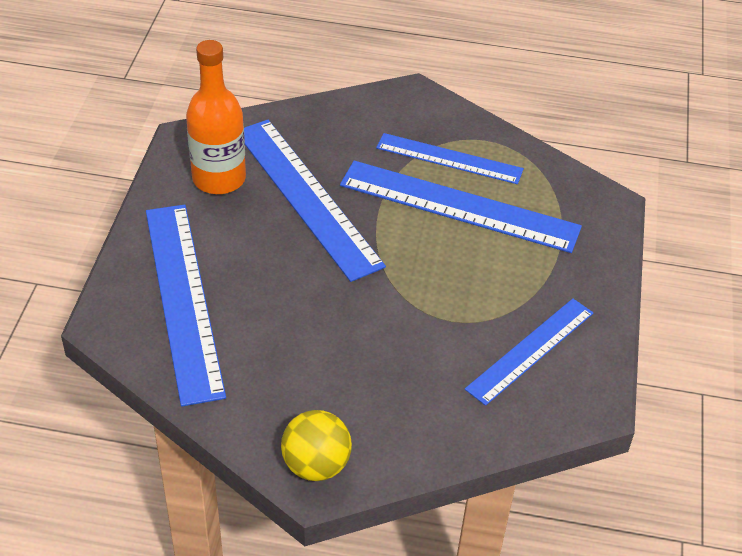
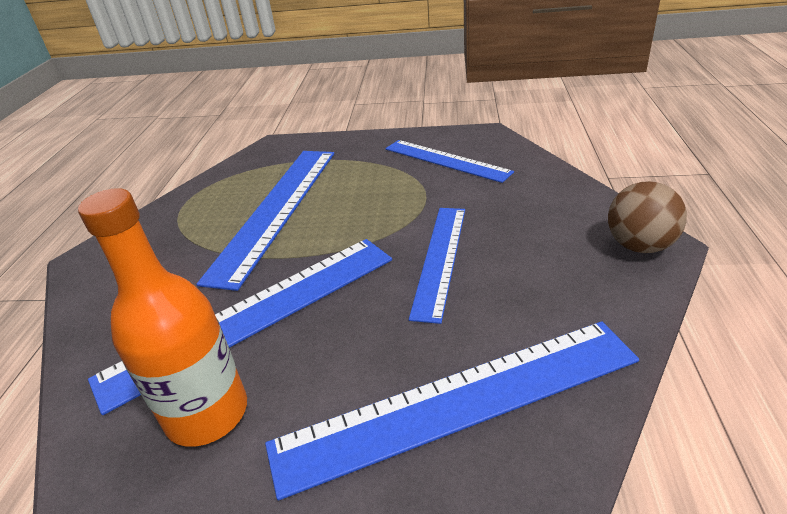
camera: 90 degrees left, 10 degrees down
yellow ball [281,410,352,481] -> brown ball [608,181,687,253]
blue ruler [376,133,524,184] -> blue ruler moved to [409,208,465,324]

